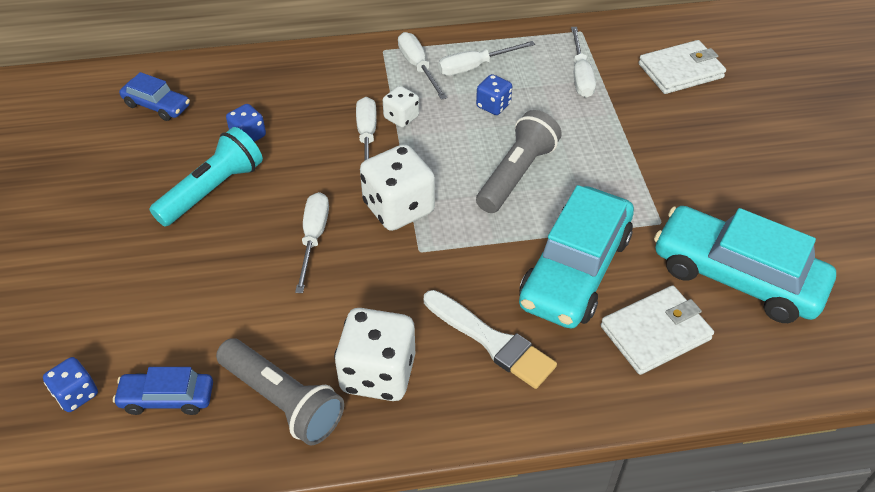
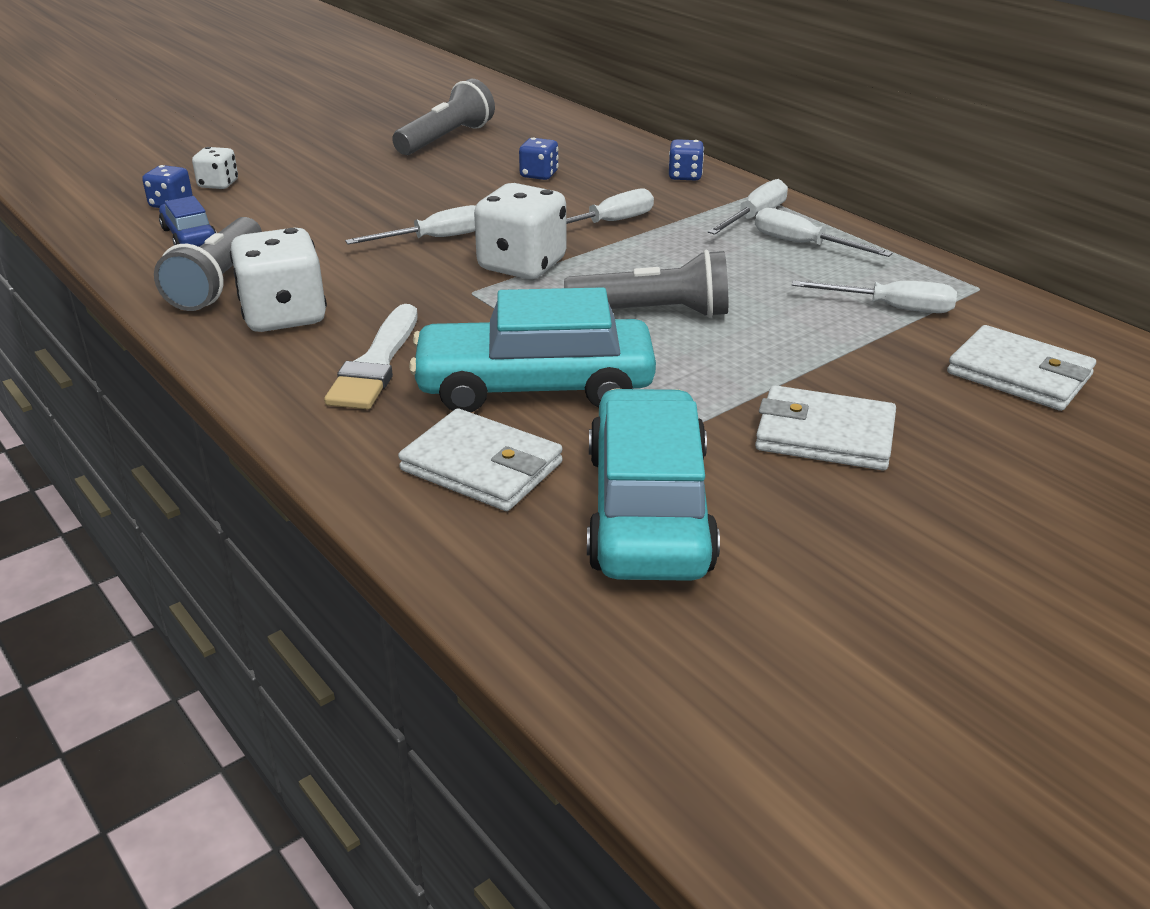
camera: 60 degrees right, 15 degrees down
blue car [119,72,190,121] -> none
turquoise flashlight [149,127,263,226] -> none
white dice [383,86,419,128] -> white dice moved to [192,147,238,189]
blue dice [476,74,512,115] -> blue dice moved to [669,139,704,181]
white screwdriver [571,27,596,98] -> white screwdriver turned 135 degrees counterclockwise [792,280,957,313]
none -> grey flashlight [392,79,495,155]
none -> white wallet [755,385,896,470]

